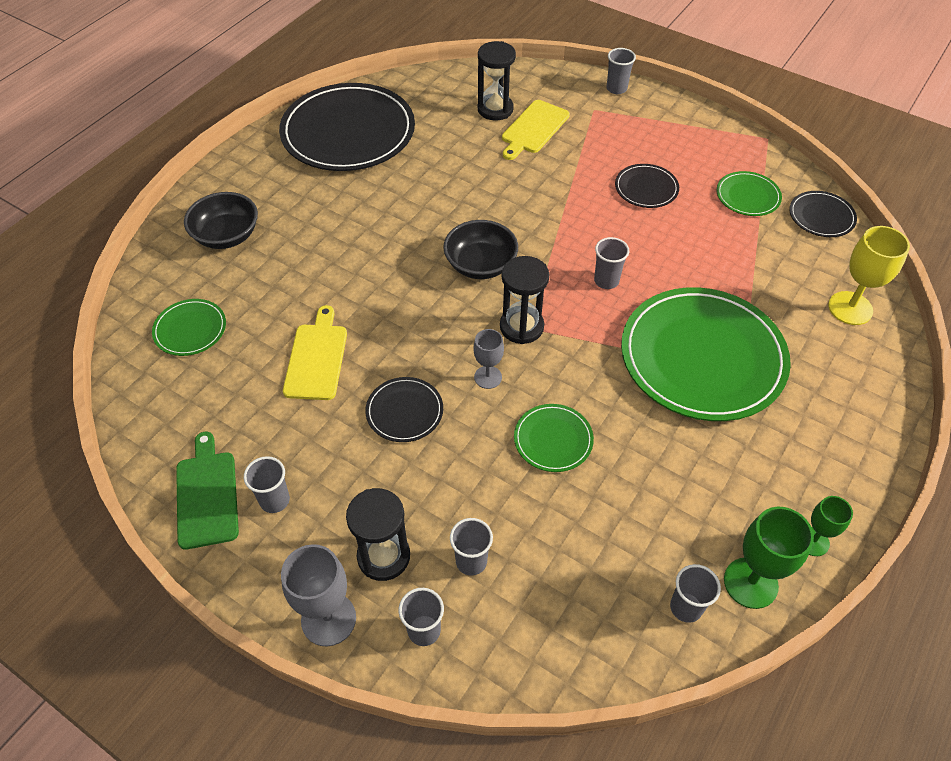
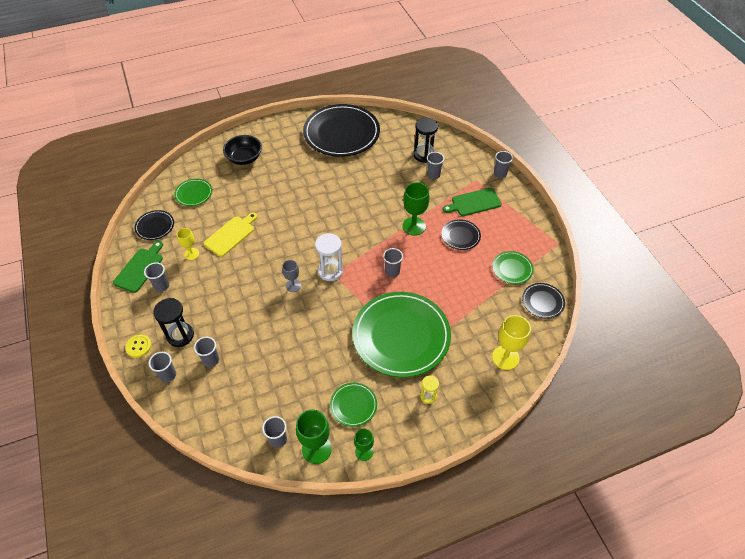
camera: 35 degrees right, 0 degrees up
grey goblet [281,544,356,646] -> yellow button [125,335,151,358]
black plate [365,377,443,442] -> black plate moved to [134,210,174,240]
black bowl [443,220,518,279] -> none
black hourglass [500,256,549,344] -> white hourglass [315,233,343,281]
yellow cutting board [502,100,570,160] -> grey cup [427,152,444,179]
green plate [514,404,594,472] -> green plate moved to [330,383,377,427]
none -> yellow goblet [177,228,199,260]
none -> green goblet [402,182,430,236]
none -> yellow hourglass [420,375,439,404]
none -> green cutting board [442,188,502,216]

